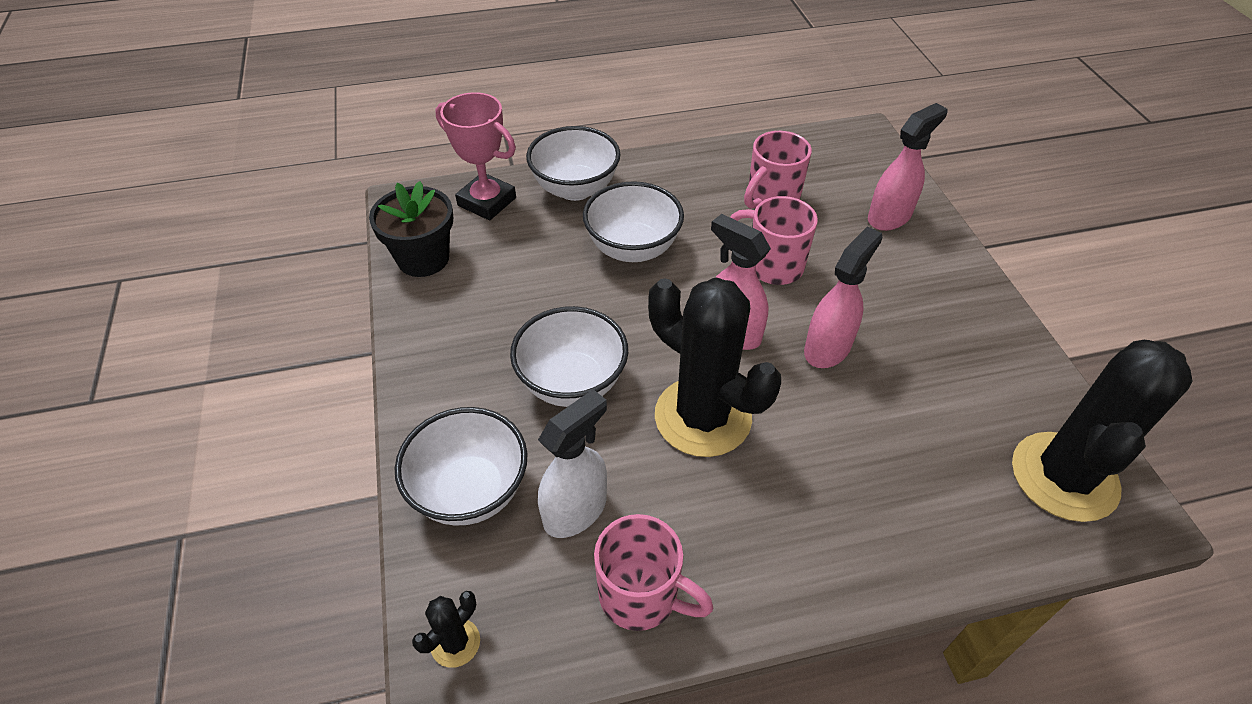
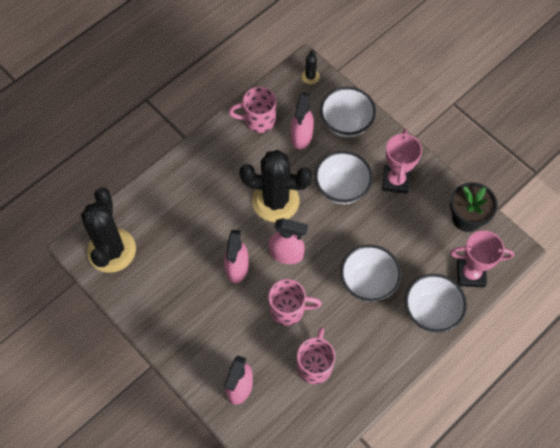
camera: 150 degrees right, 15 degrees up
white spray bottle [538,389,607,538] -> pink spray bottle [291,93,314,149]
none -> pink trophy [382,129,422,194]

